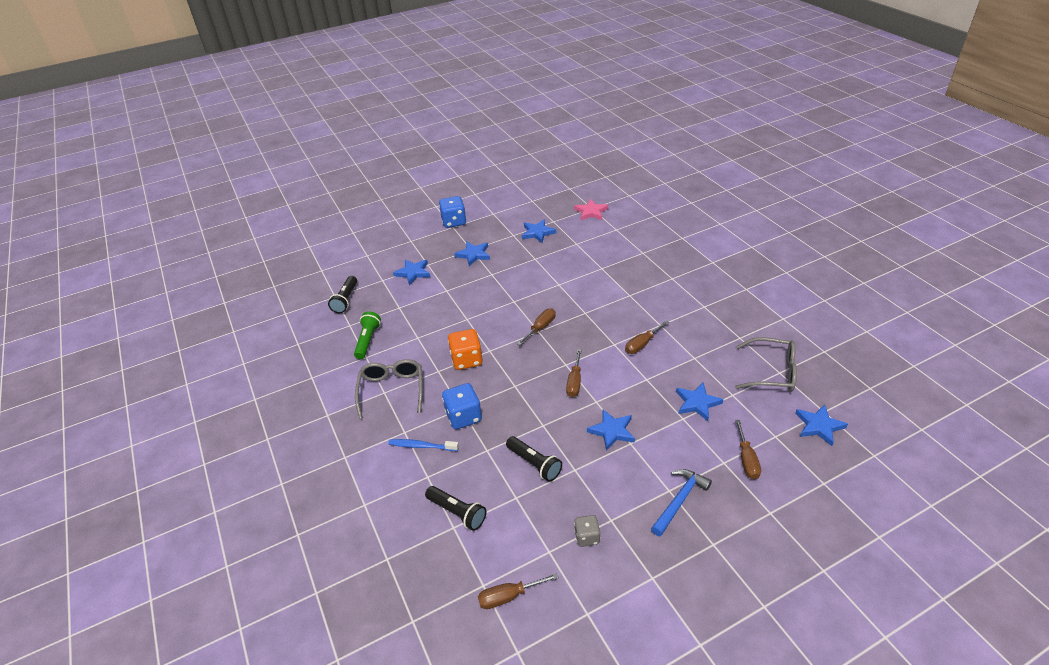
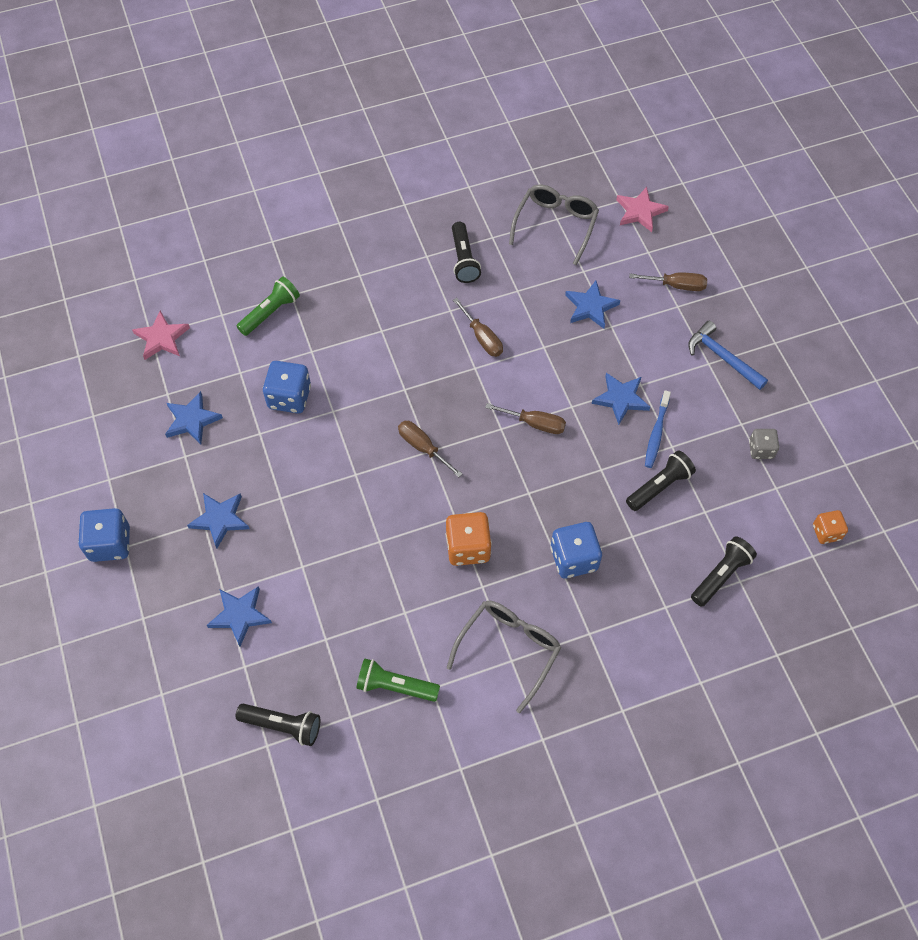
camera: 85 degrees left, 20 degrees up
grey glasses [355,359,423,419] -> grey glasses turned 120 degrees clockwise [447,601,561,713]
blue toothbrush [388,439,459,451] -> blue toothbrush moved to [645,390,671,468]
brown screwdriver [478,573,559,609] -> orange dice [813,510,848,544]
blue star [795,404,848,446] -> pink star [616,187,669,232]
none -> green flashlight [237,277,300,336]
none -> blue dice [263,361,311,413]
none -> black flashlight [452,222,481,283]

